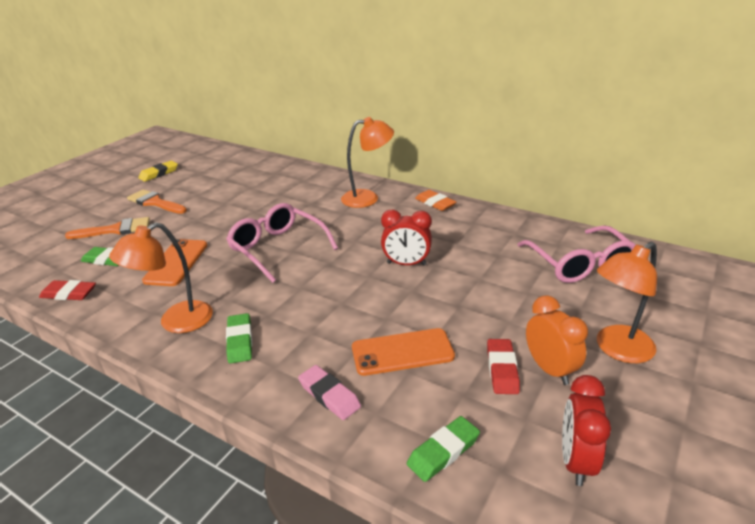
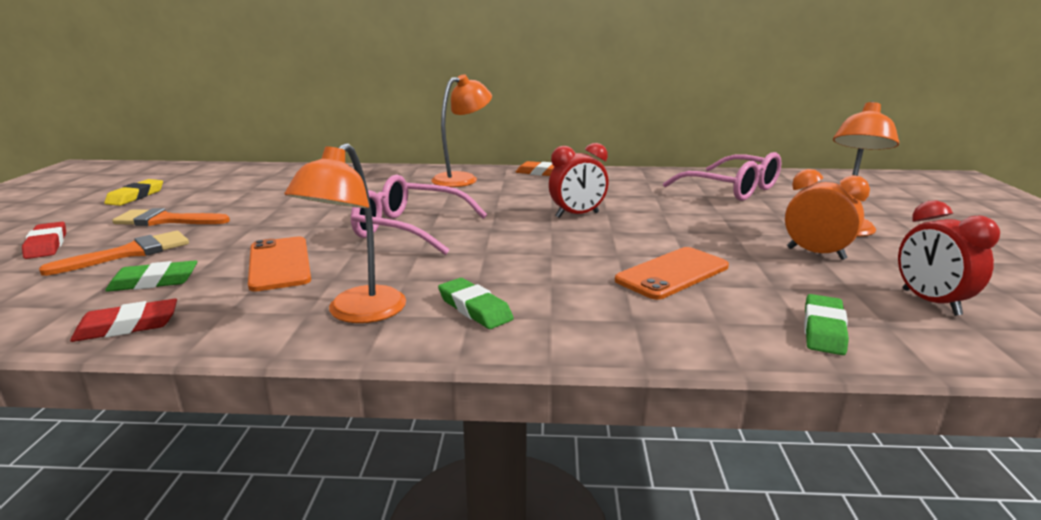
camera: 30 degrees left, 10 degrees down
pink eraser [298,365,361,420] -> none
red eraser [487,339,520,394] -> red eraser moved to [22,222,66,259]

